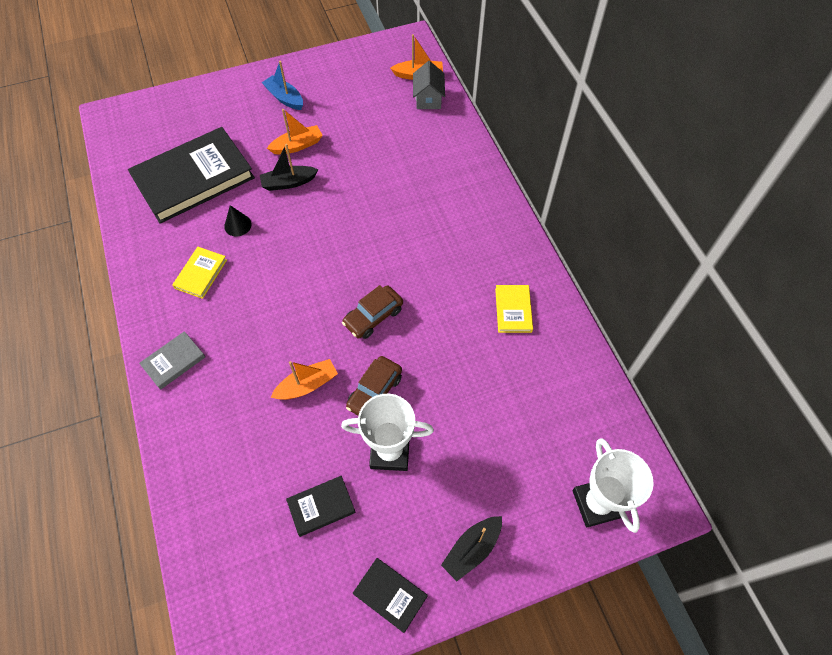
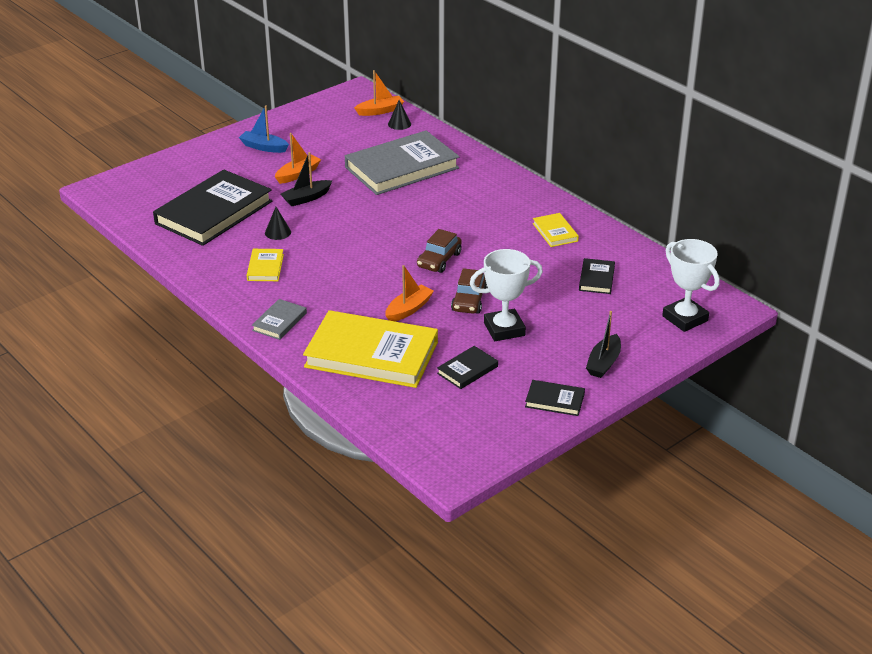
camera: 20 degrees left, 25 degrees down
grey house [413,61,445,109] -> black cone [388,100,411,130]
none -> yellow book [303,310,438,388]
none -> grey book [345,130,460,195]
none -> black book [579,258,615,294]

